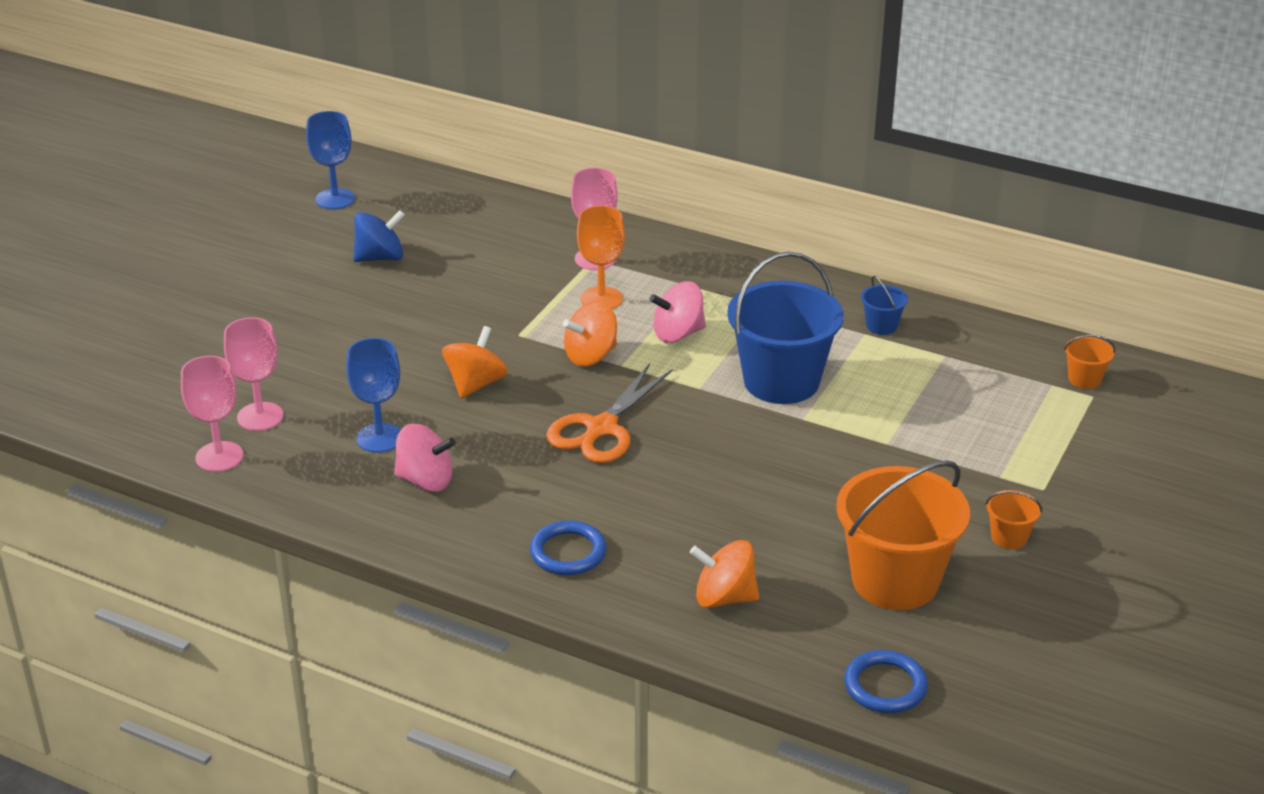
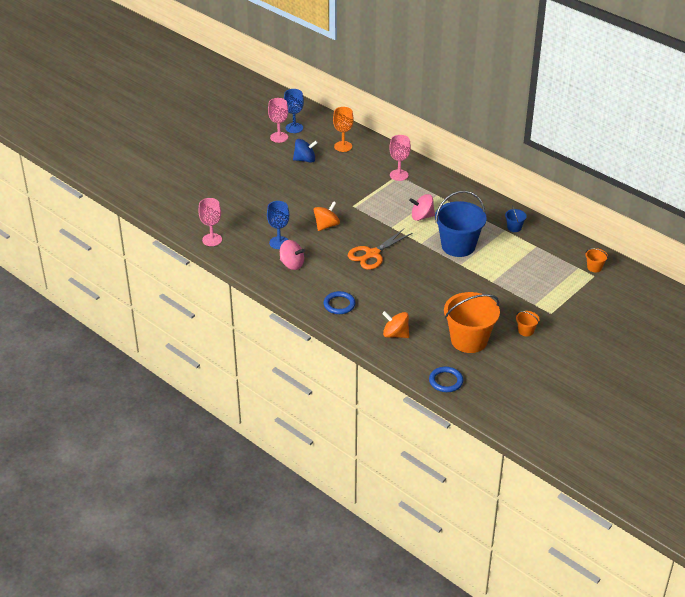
camera: 15 degrees right, 5 degrees up
pink goblet [224,317,283,431] -> pink goblet moved to [268,98,288,143]
orange spinning top [563,301,617,366] -> none
orange goblet [577,205,625,309] -> orange goblet moved to [333,107,354,152]

